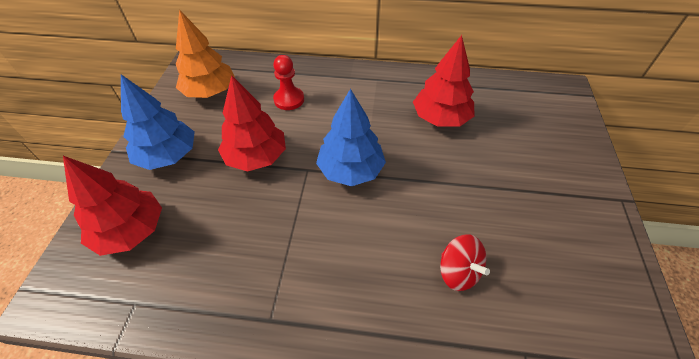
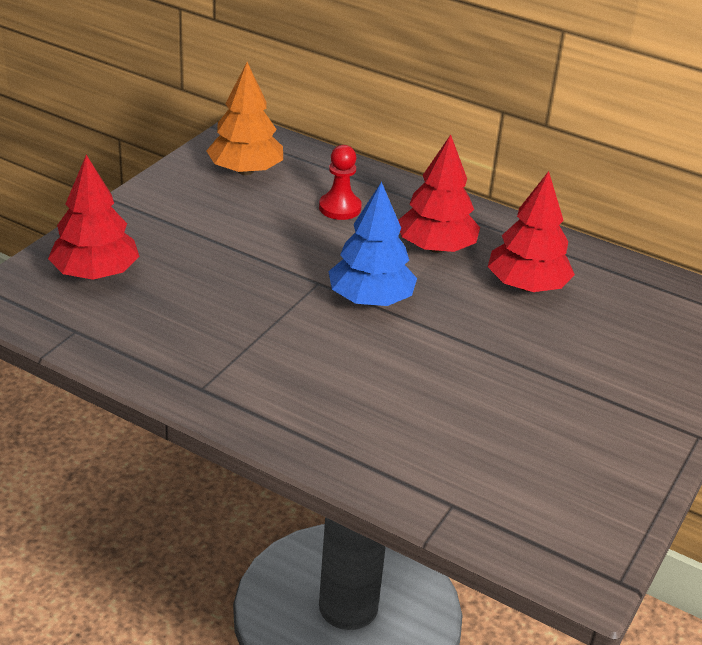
camera: 20 degrees right, 15 degrees down
blue tree [121,74,195,170] -> none
red tree [218,75,286,172] -> red tree moved to [398,135,480,253]
red spinning top [440,234,490,291] -> none

